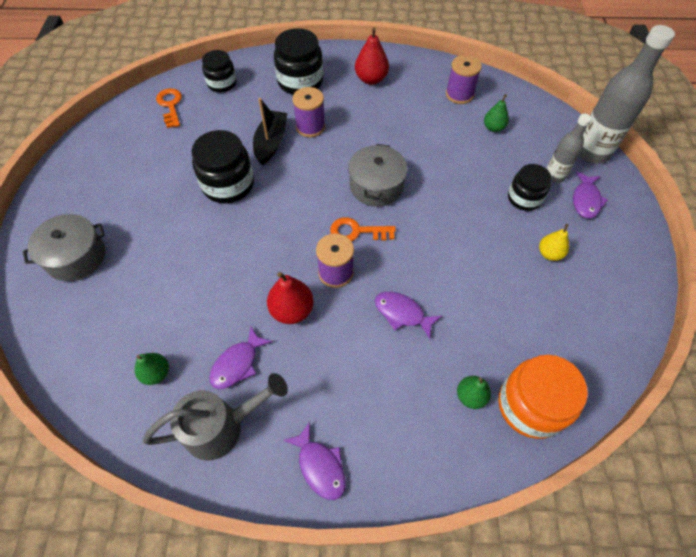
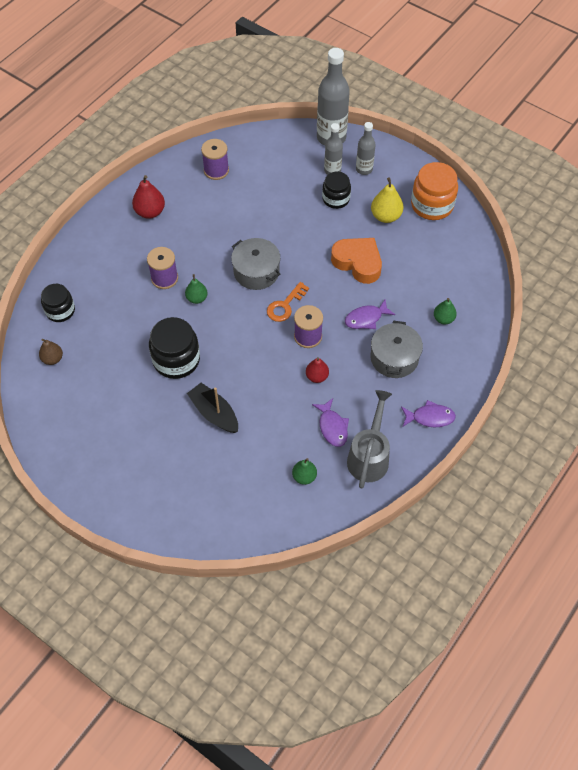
camera: 55 degrees left, 0 degrees up
grey pot [23,214,105,281] -> grey pot moved to [371,321,423,378]
orange key [156,88,182,128] -> brown pear [39,339,63,365]
black boat [253,98,287,165] -> black boat moved to [187,383,238,433]
red pear [267,272,314,324] -> red pear [306,357,329,383], size x0.66
black jar [274,28,323,95] -> none
green pear [484,94,509,132] -> green pear moved to [185,274,208,304]
orange jar [499,355,588,439] -> orange jar moved to [411,162,458,220]
yellow pear [539,224,569,261] -> yellow pear [371,177,404,223], size x1.52
purple fish [573,171,608,218] -> grey bottle [356,122,376,175]
none -> orange heart [331,238,382,284]

